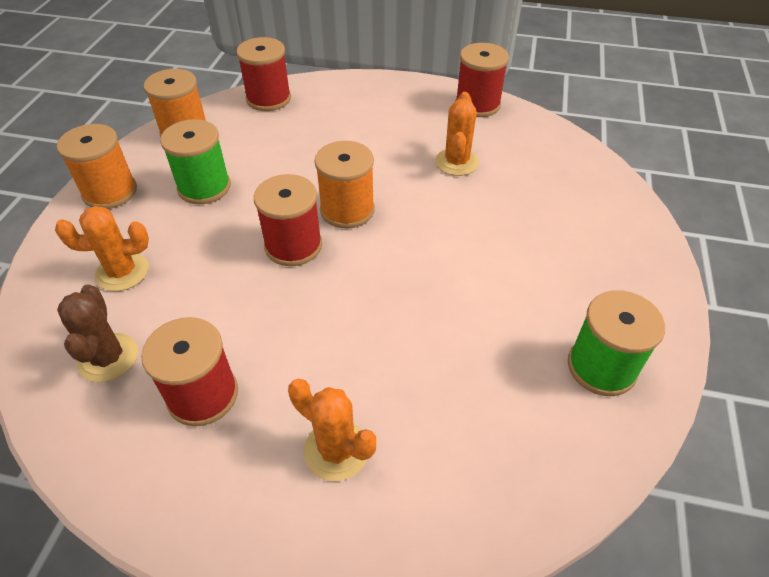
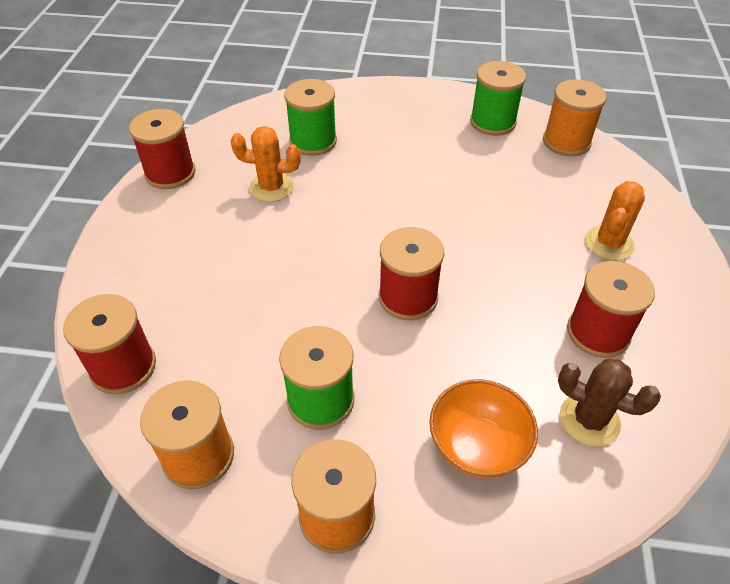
camera: 95 degrees left, 0 degrees up
orange cactus [55,206,149,291] -> orange bowl [429,379,538,479]
brown cactus [57,284,138,382] -> brown cactus turned 45 degrees clockwise [558,359,661,447]
orange spool [315,141,375,228] -> orange spool moved to [543,79,607,156]
none -> green spool [284,79,337,156]

